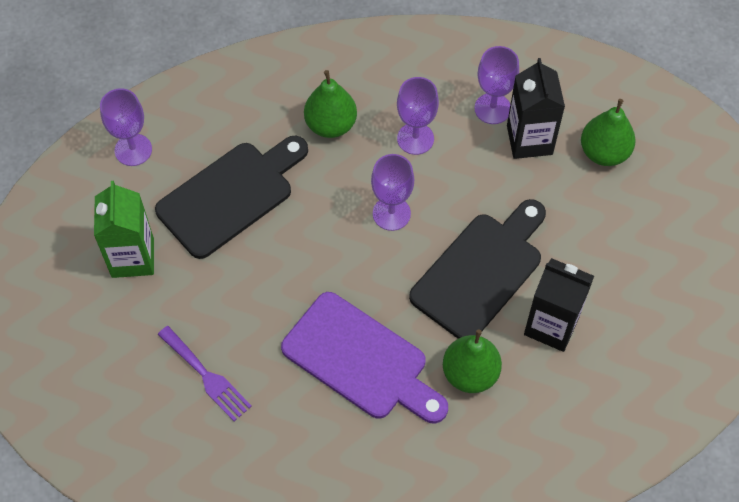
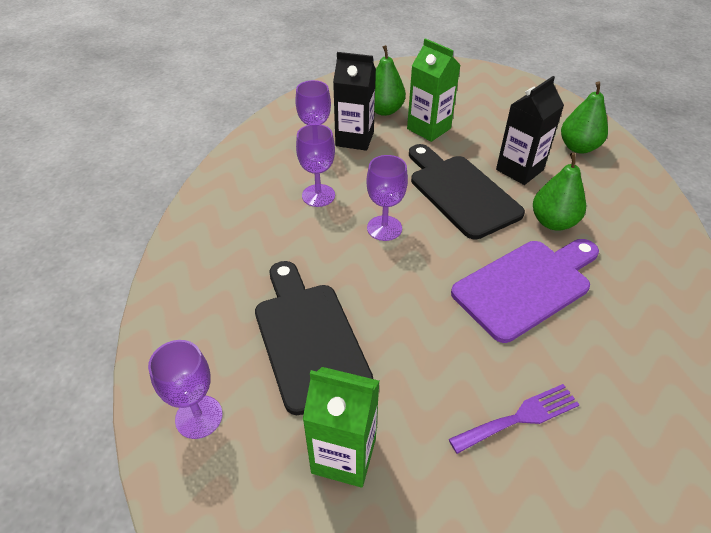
camera: 70 degrees left, 15 degrees down
green pear [304,70,357,138] -> green pear moved to [561,81,608,154]
none -> green carton [407,38,461,142]

